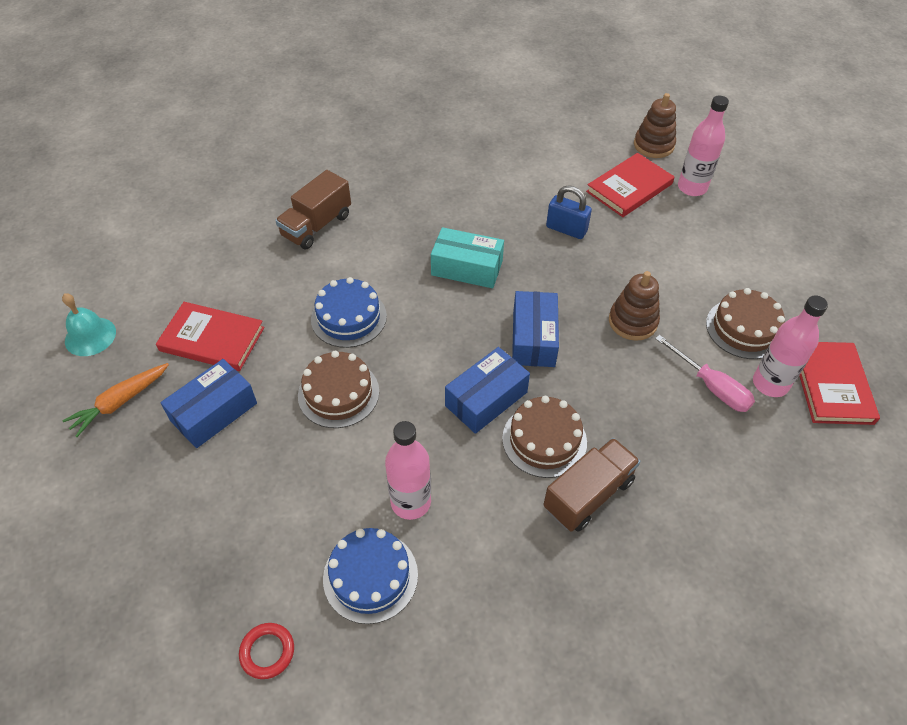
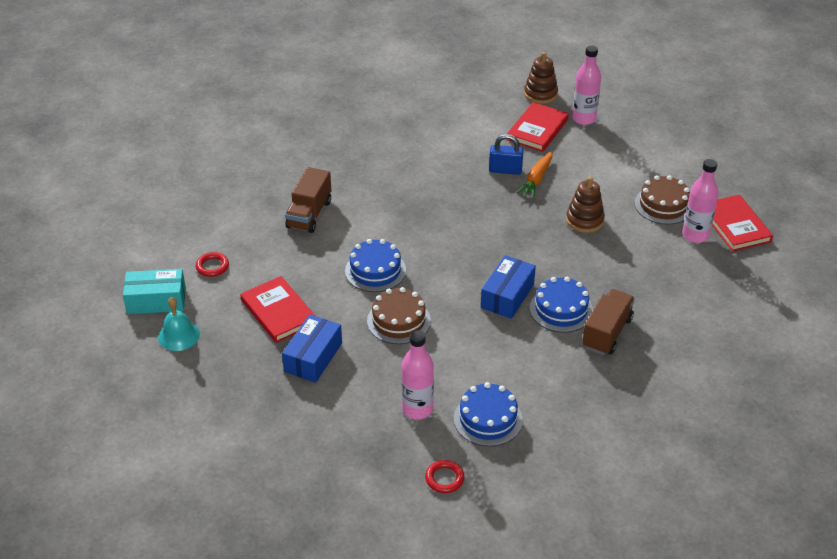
camera: 20 degrees left, 10 degrees down
orange carrot [62,363,169,437] -> orange carrot moved to [516,151,553,198]
red book [156,302,265,371] -> red book turned 60 degrees clockwise [240,276,315,343]
pink bottle [385,421,431,520] -> pink bottle moved to [401,330,434,419]
turquoise box [431,227,504,288] -> turquoise box moved to [123,269,186,314]
brown cake [502,396,587,478] -> blue cake [530,277,593,333]
blue box [512,291,559,367] -> none
pink screwdriver [655,335,755,412] -> none
none -> red ring [196,252,229,277]

